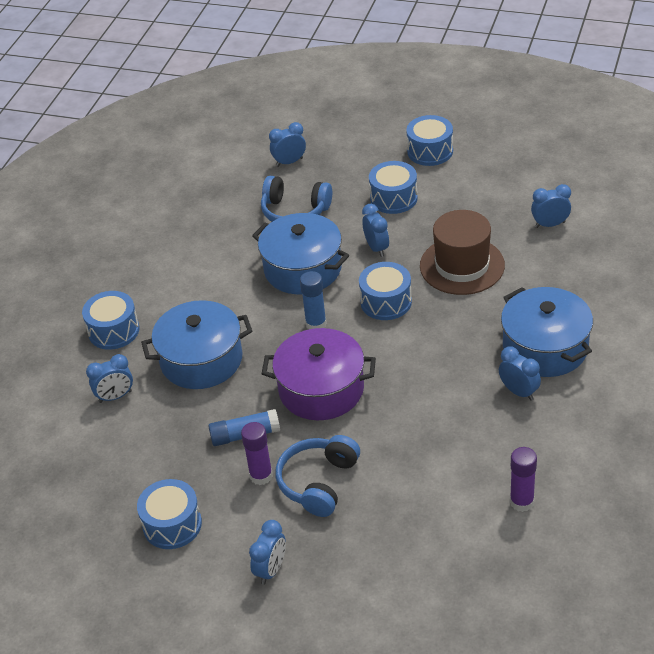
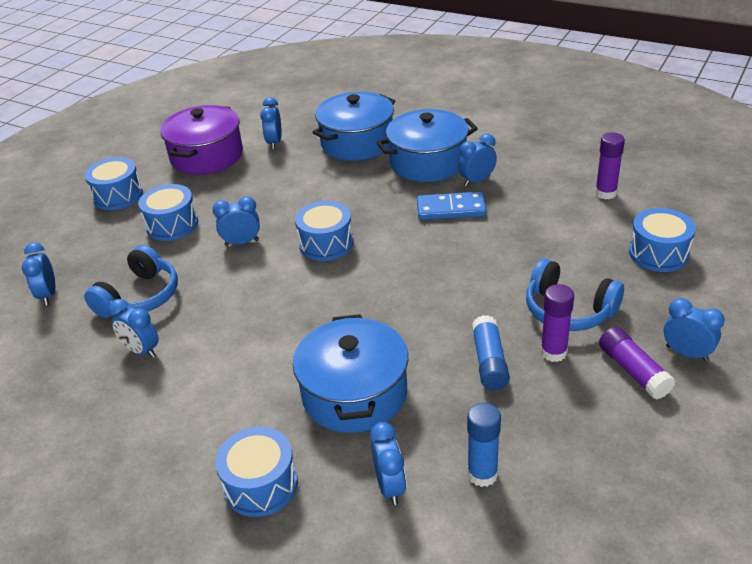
camera: 80 degrees left, 5 degrees down
blue drum [137,479,202,549] -> blue drum moved to [629,208,696,272]
blue pot [252,213,349,294] -> blue pot moved to [312,92,395,161]
purple pot [262,328,376,420] -> purple pot moved to [160,105,243,175]
blue glue stick [300,271,327,329] -> blue glue stick moved to [467,403,501,487]
brown hat [420,210,505,295] -> none
none -> blue clock [108,299,159,358]
none -> blue domino [417,192,486,220]
none -> purple glue stick [599,327,675,400]

